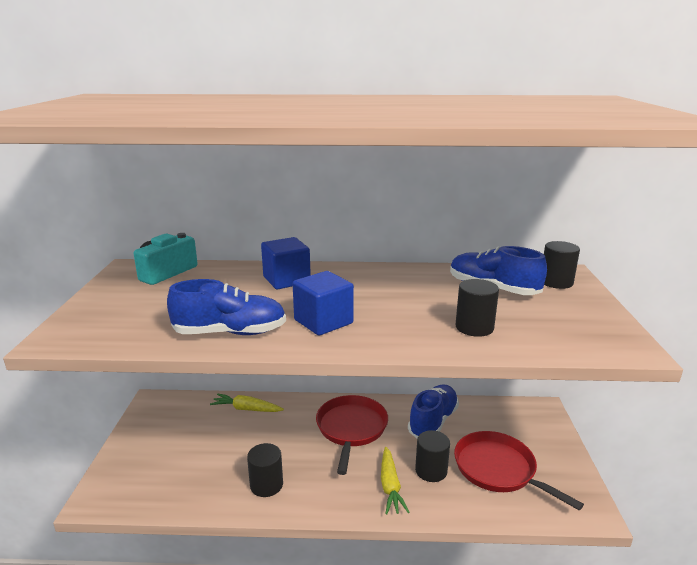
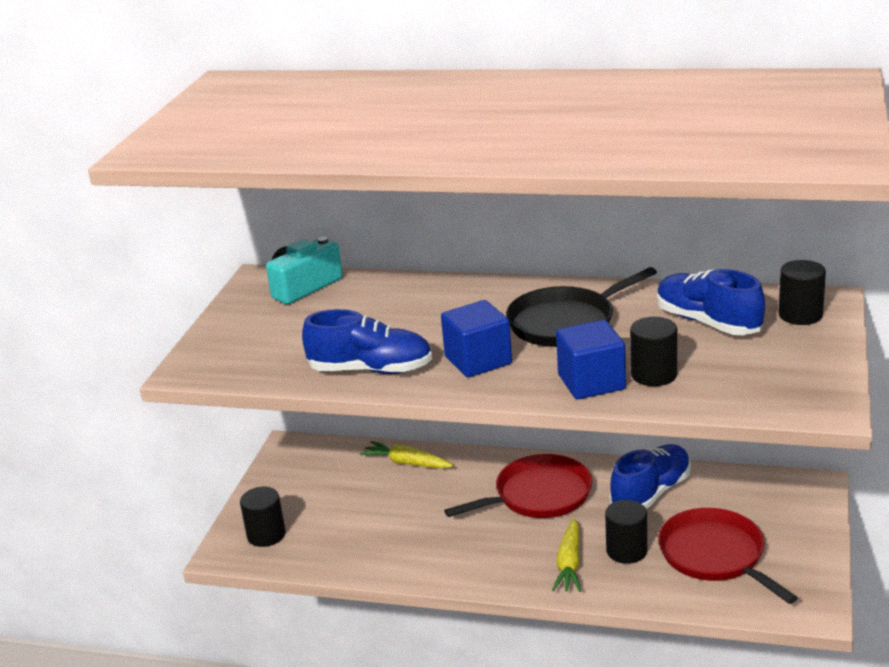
camera: 15 degrees right, 5 degrees up
black cylinder [247,443,283,497] -> black cylinder moved to [240,487,285,547]
blue cube [261,237,311,289] -> blue cube moved to [556,320,626,399]
red pan [316,395,388,475] -> red pan turned 45 degrees clockwise [444,454,592,518]
none -> black pan [506,267,657,347]

